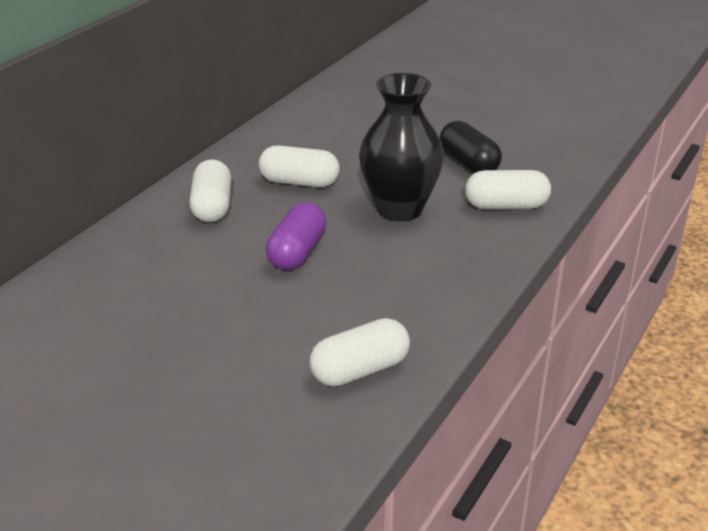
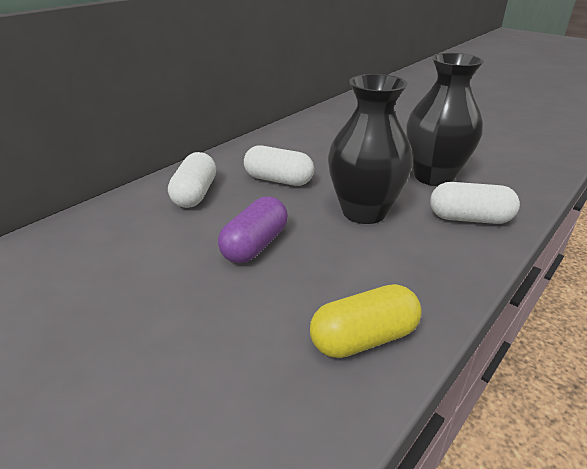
camera: 10 degrees right, 0 degrees up
white capsule [310,318,410,387] -> none
black capsule [439,121,502,173] -> black vase [406,53,484,186]
none -> yellow capsule [310,284,422,358]

